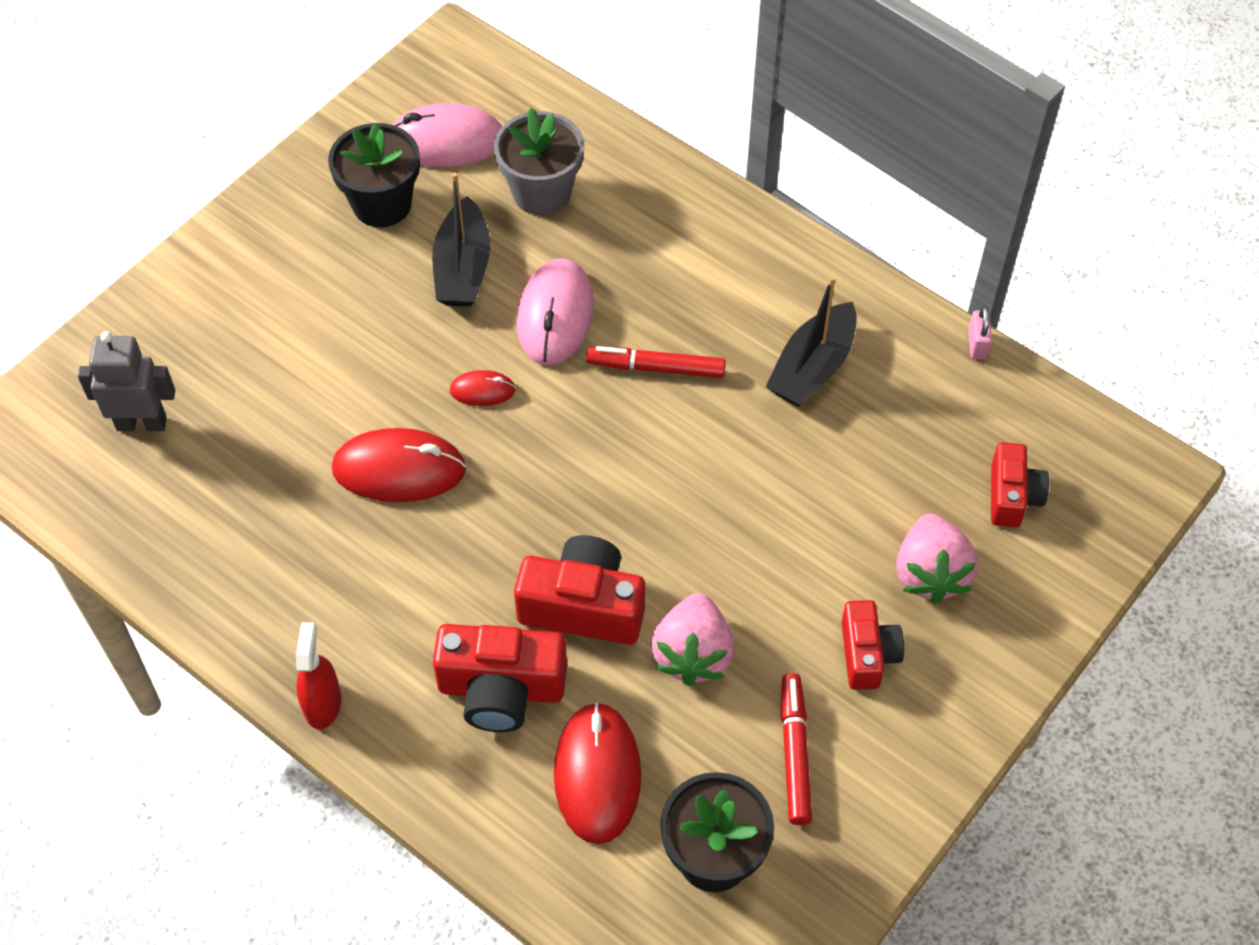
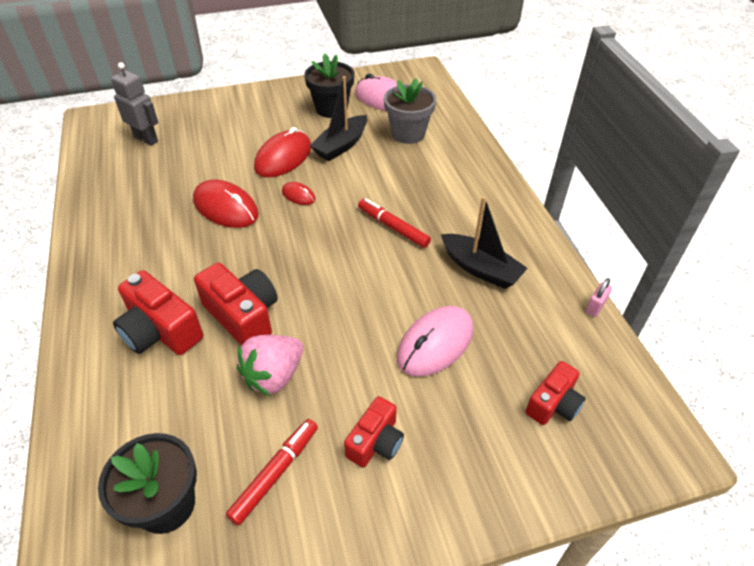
camera: 35 degrees right, 10 degrees down
red spray bottle [296,622,341,729] -> none
pink mouse [517,258,594,365] -> pink mouse moved to [397,306,473,377]
red mouse [554,702,641,844] -> red mouse moved to [254,127,311,177]
black boat [766,276,857,407] -> black boat turned 120 degrees counterclockwise [441,196,528,289]
pink strawberry [896,514,978,604] -> none

